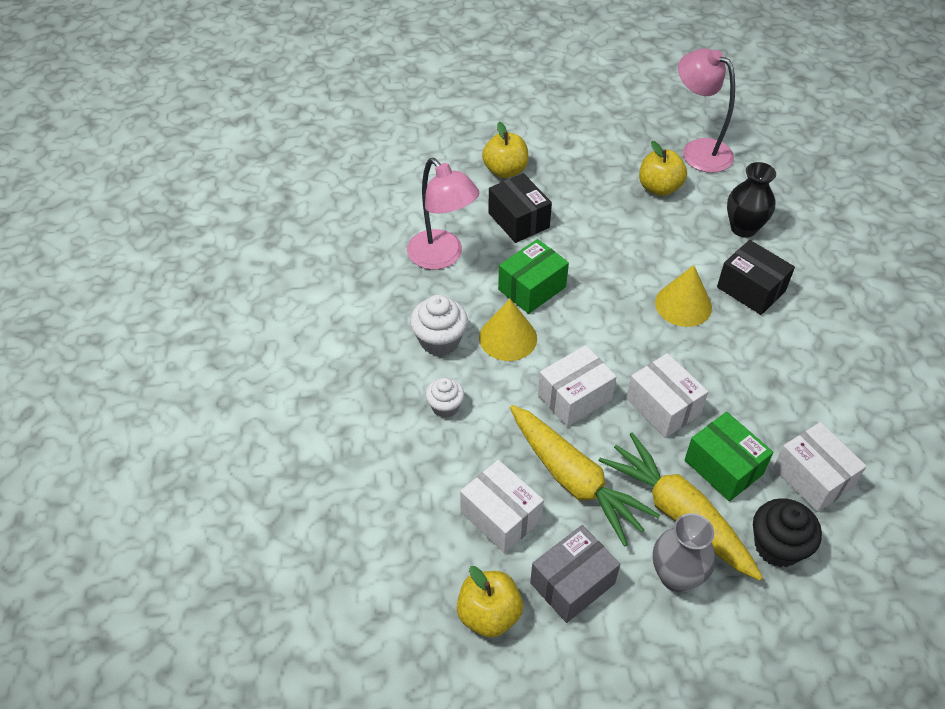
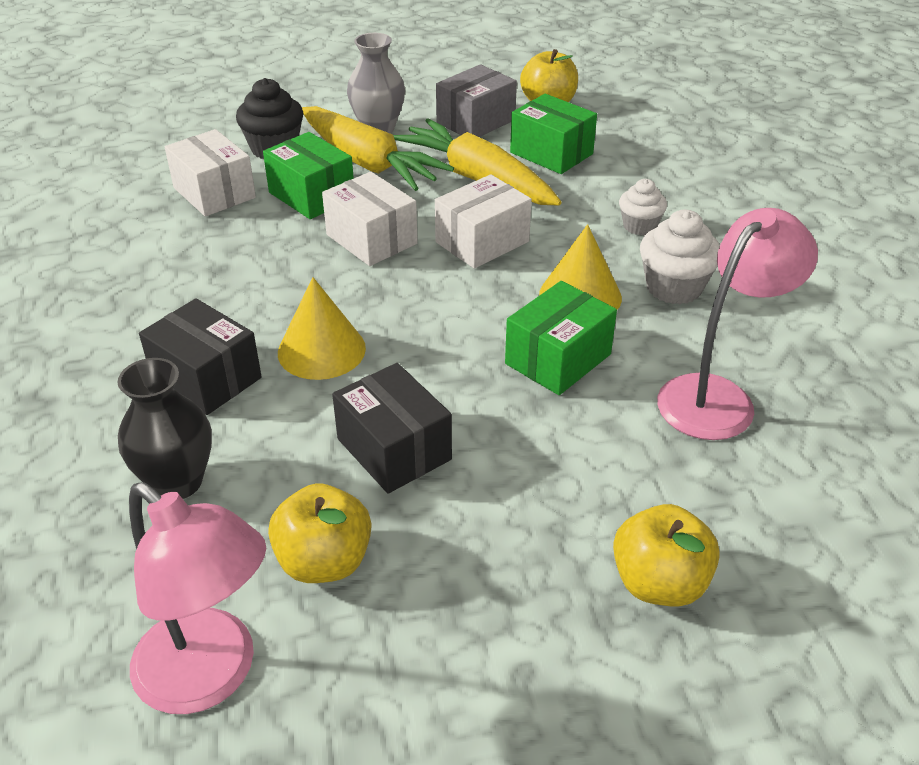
camera: 175 degrees right, 10 degrees down
pink lamp [407,158,479,270] -> pink lamp turned 90 degrees clockwise [657,208,818,440]
white box [460,460,544,553] -> green box [510,94,597,174]
black box [488,173,552,243] -> black box moved to [332,363,452,494]

